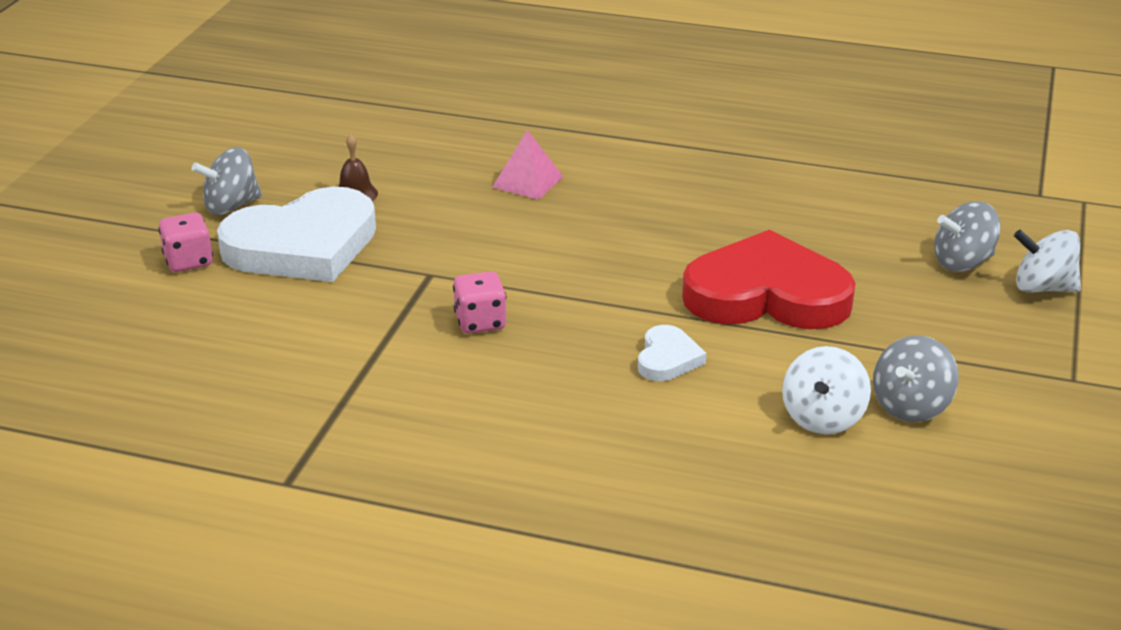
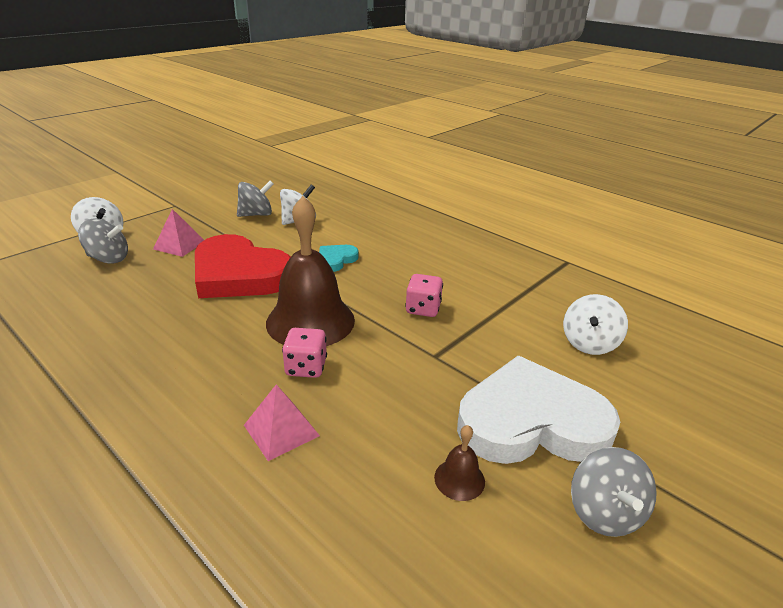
camera: 155 degrees left, 0 degrees up
pink dice [158,213,213,272] -> pink dice moved to [282,328,327,378]
grey spinning top [192,147,262,215] -> grey spinning top turned 90 degrees clockwise [571,447,657,537]
white heart [638,325,707,381] -> turquoise heart [319,245,359,272]
none -> pink pyramid [153,209,204,257]
none -> brown bell [266,196,355,346]
none -> white spinning top [563,294,628,355]

